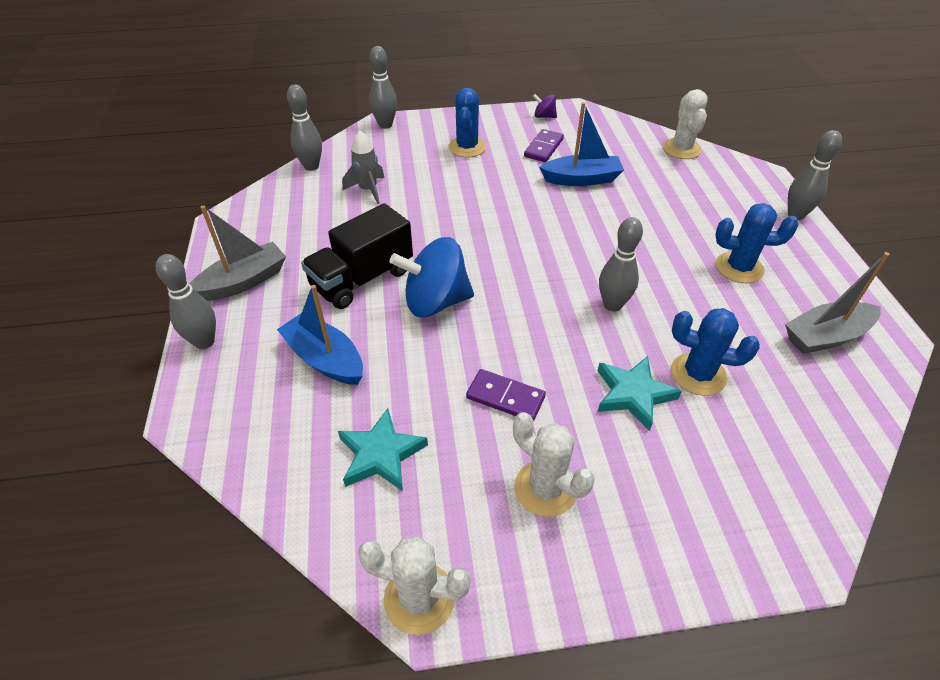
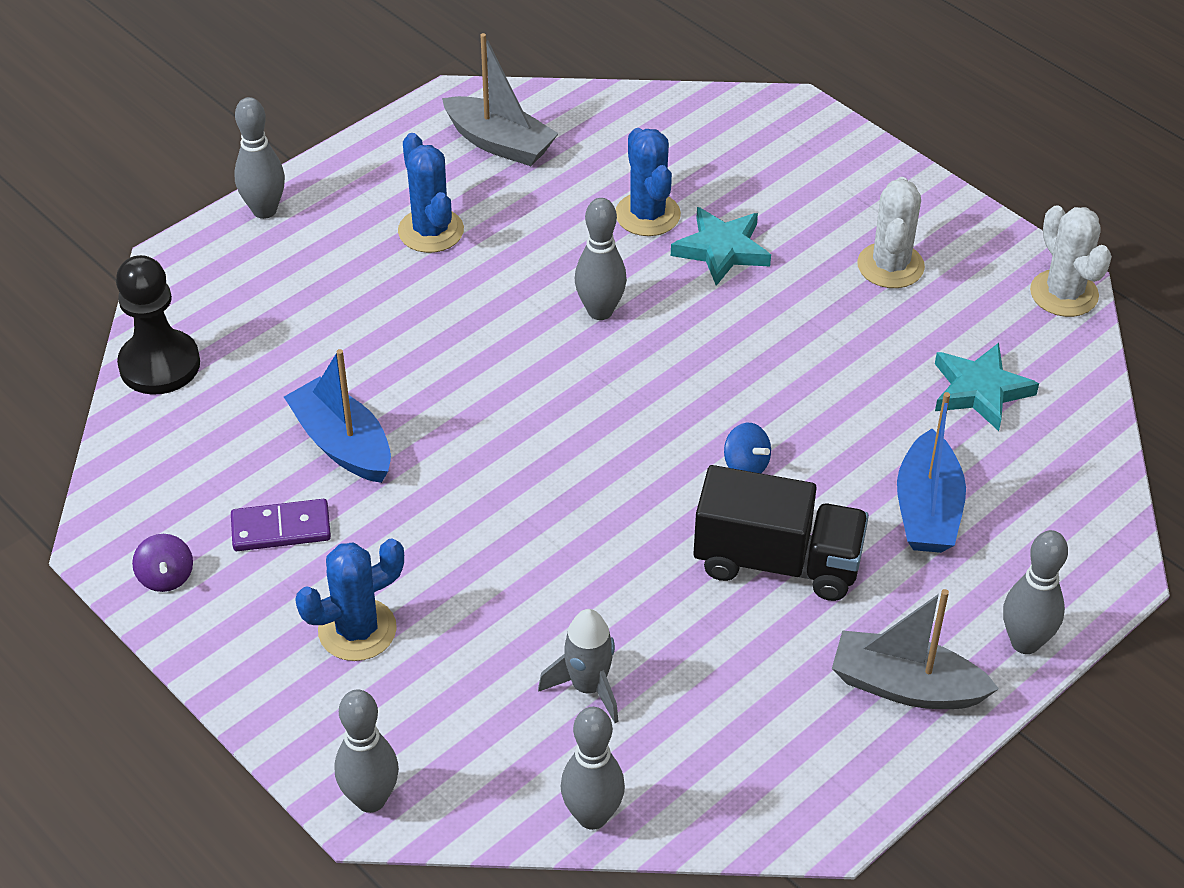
camera: 125 degrees left, 0 degrees up
blue spinning top [390,237,474,317] -> blue spinning top [724,423,771,473], size x0.46
purple domino [466,369,546,421] -> none
white cactus [663,89,708,159] -> black pawn [116,255,200,395]

